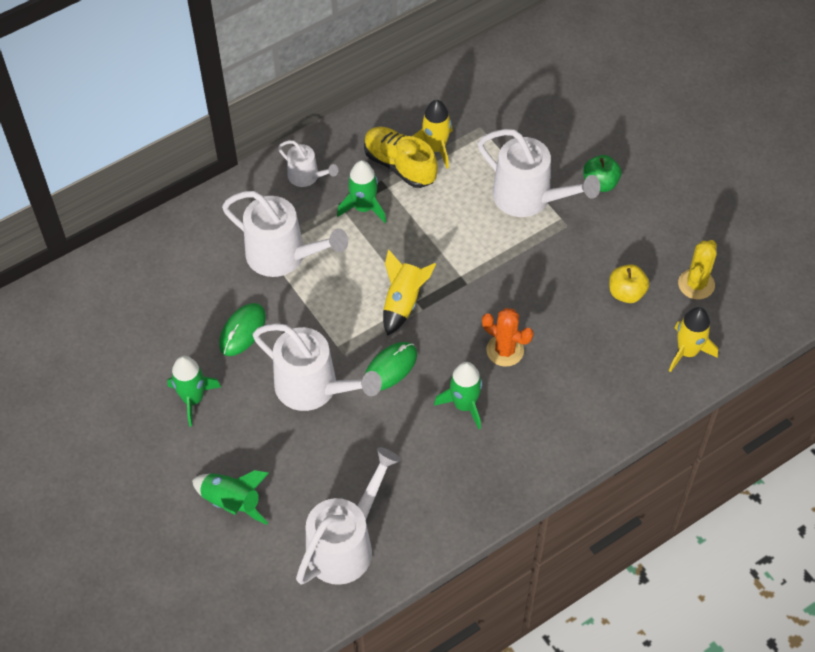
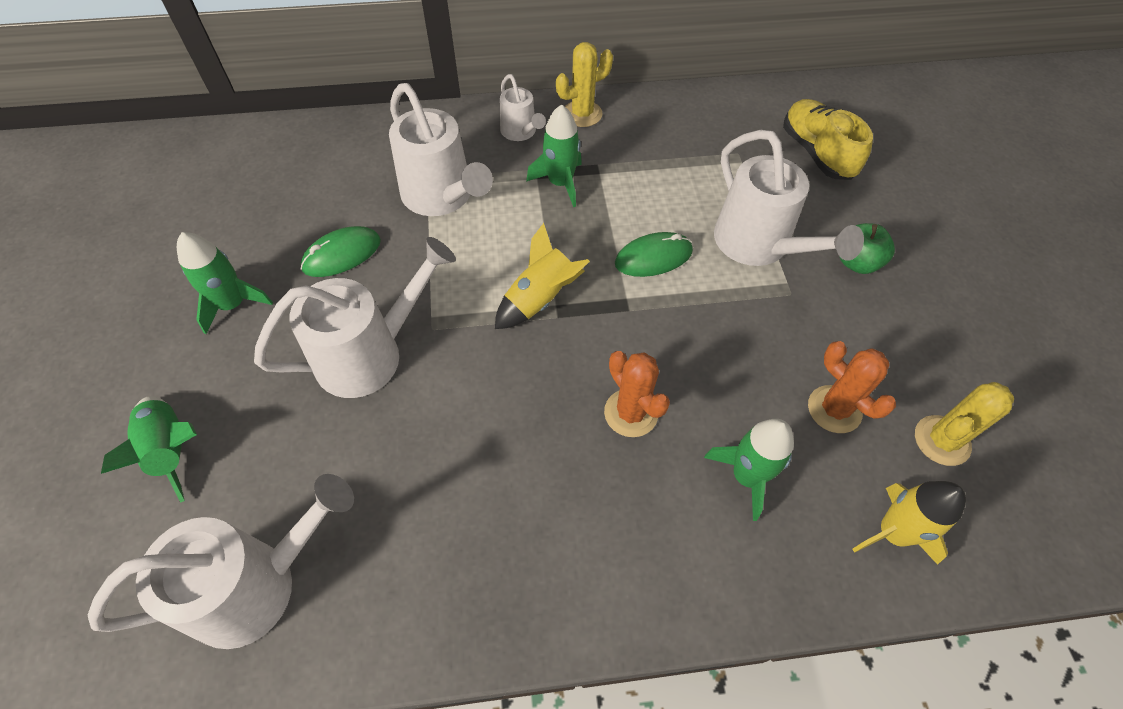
camera: 25 degrees right, 0 degrees up
white watering can [253,323,382,411] -> white watering can turned 90 degrees counterclockwise [254,237,456,398]
yellow shoe [364,127,438,188] -> yellow shoe moved to [783,99,873,180]
green mouse [365,342,417,390] -> green mouse moved to [615,232,693,277]
yellow rocket [413,100,453,169] -> none
green rocket [434,362,482,429] -> green rocket moved to [704,419,794,521]
yellow apple [609,264,649,303] -> orange cactus [808,341,896,433]
none -> yellow cactus [556,42,613,127]

